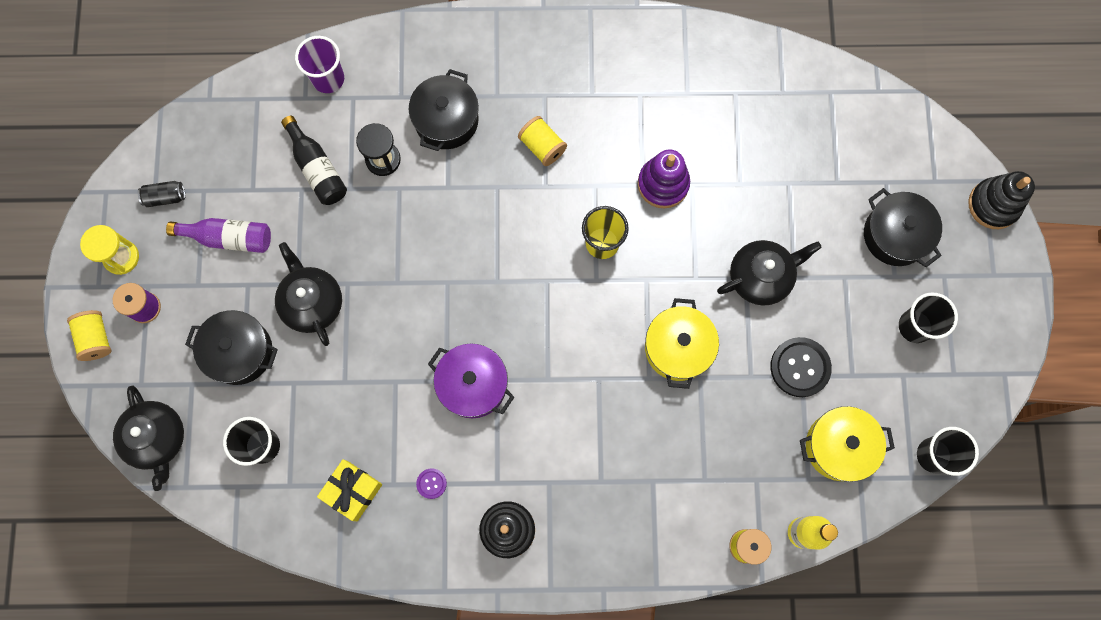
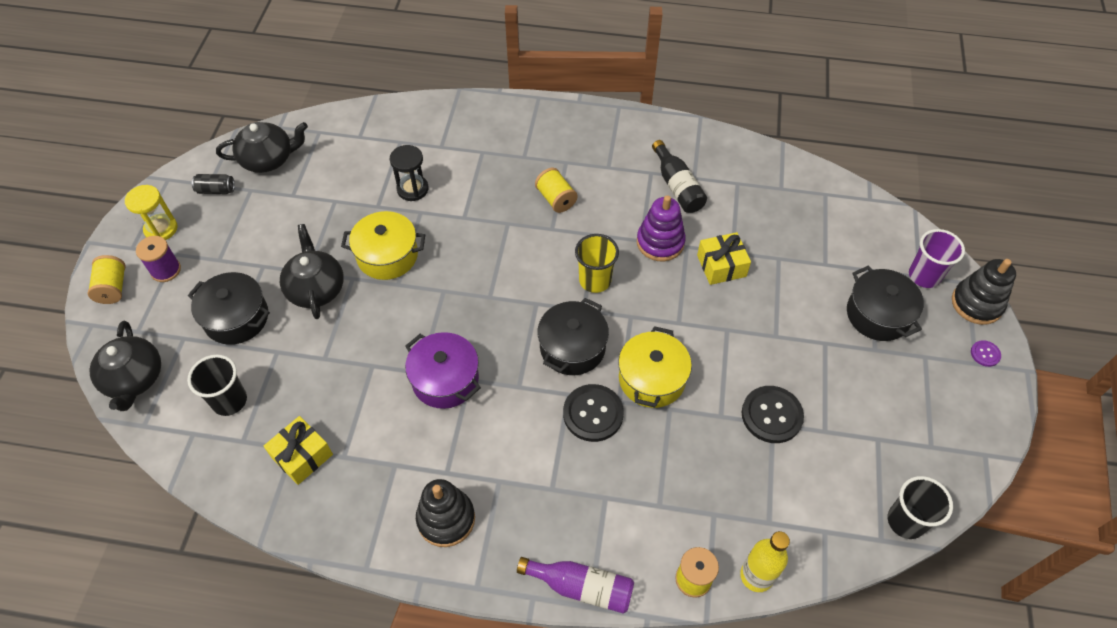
camera: 10 degrees right, 20 degrees down
purple bottle [166,218,271,253] -> purple bottle moved to [517,557,634,614]
black bottle [281,116,347,205] -> black bottle moved to [652,140,707,213]
purple cup [295,36,344,93] -> purple cup moved to [909,229,965,288]
black pot [409,69,479,151] -> black pot moved to [537,298,609,375]
purple button [416,468,447,499] -> purple button moved to [971,340,1001,367]
black teapot [717,240,822,306] -> black teapot moved to [216,122,308,173]
yellow pot [800,406,895,482] -> yellow pot moved to [341,211,425,280]
black cup [899,292,958,343] -> none
none -> black button [563,384,624,442]
none -> yellow gift [697,232,751,285]

